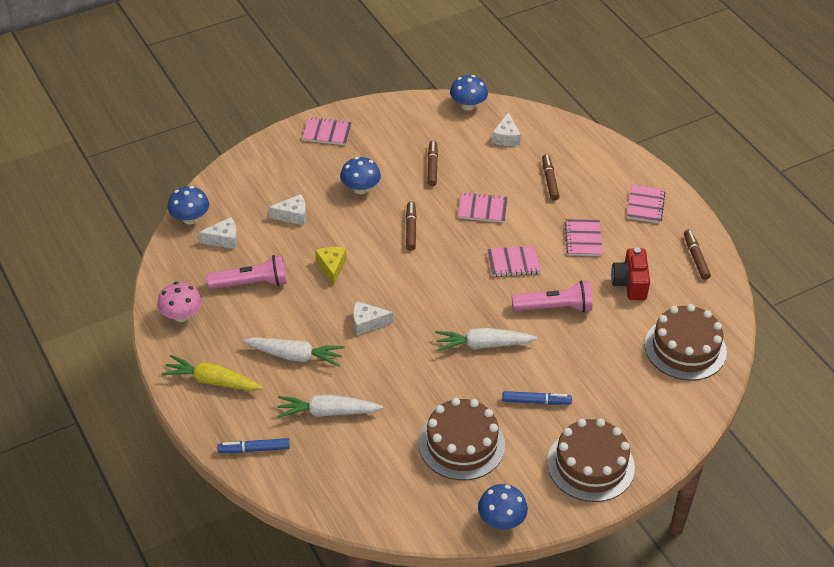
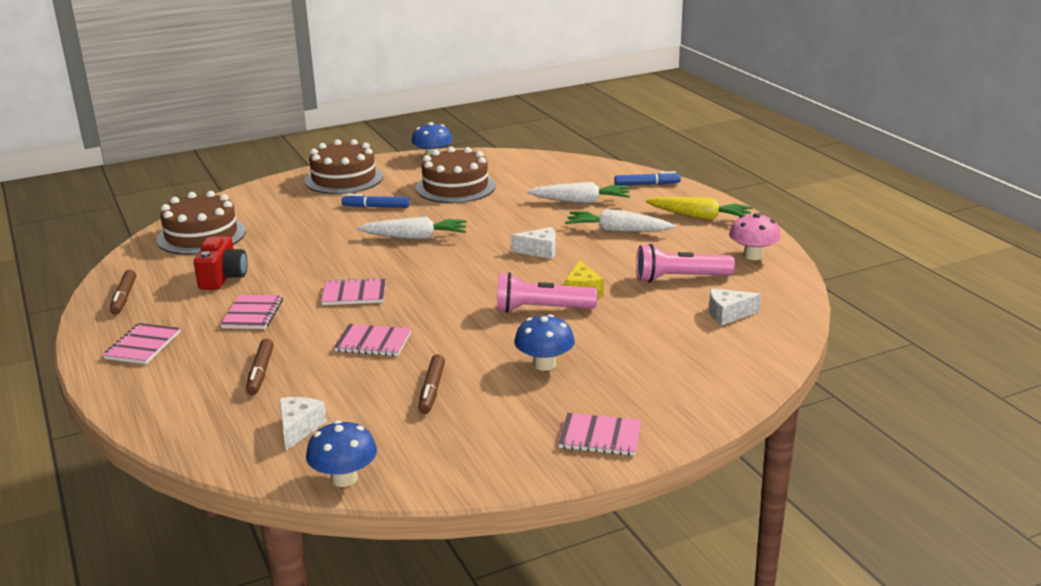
camera: 175 degrees left, 20 degrees down
blue mushroom [167,186,209,224] -> none
white cheese [268,194,306,225] -> none
brown marker [406,201,417,251] -> none
pink flashlight [512,281,593,312] -> pink flashlight moved to [496,272,597,313]

